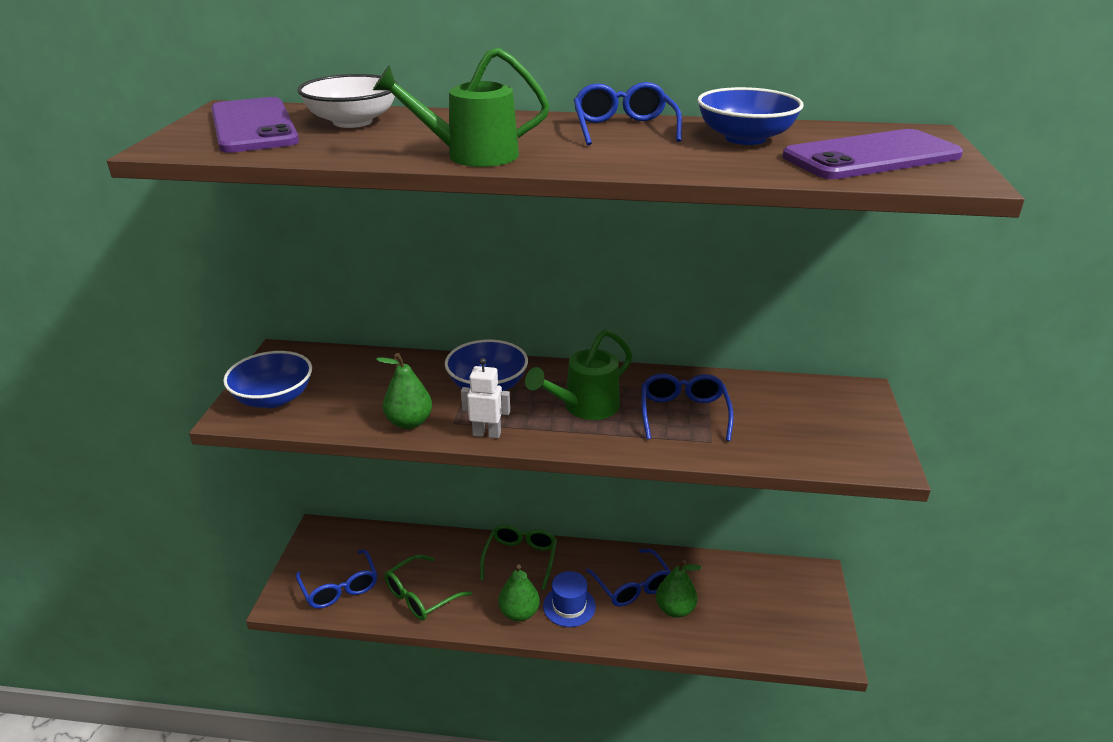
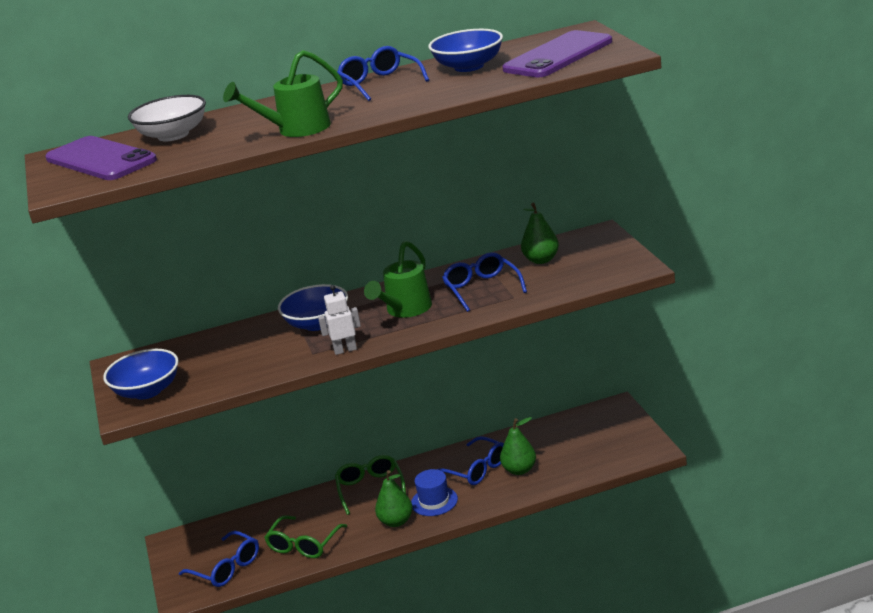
camera: 20 degrees left, 5 degrees down
green pear [376,353,432,429] -> green pear moved to [521,203,559,264]

